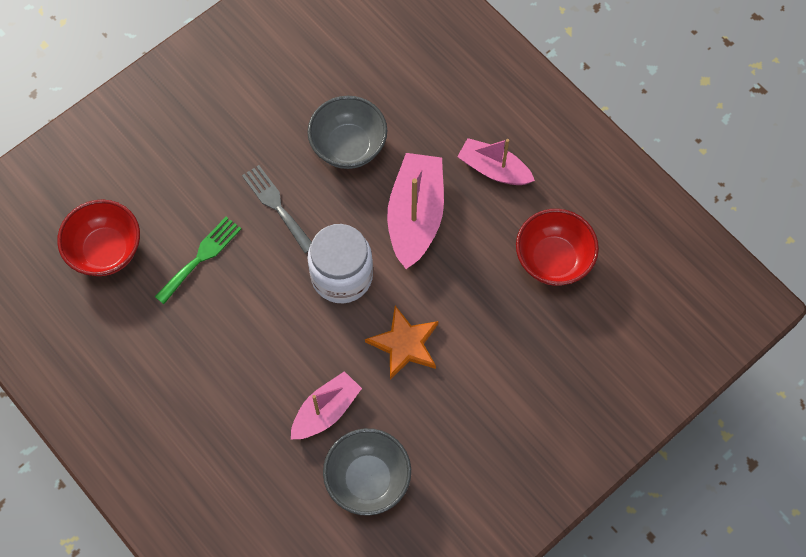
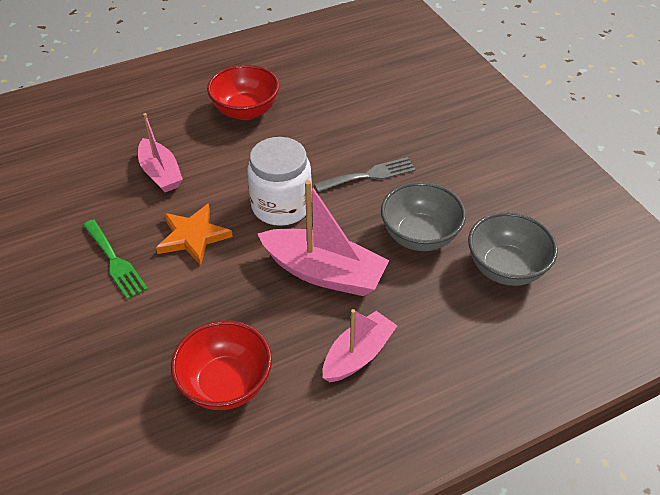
camera: 105 degrees right, 20 degrees down
red bowl [57,200,140,276] -> red bowl moved to [207,65,279,120]
green fork [155,217,241,304] -> green fork moved to [83,219,148,300]
grey bowl [323,428,411,516] -> grey bowl moved to [468,212,558,286]

